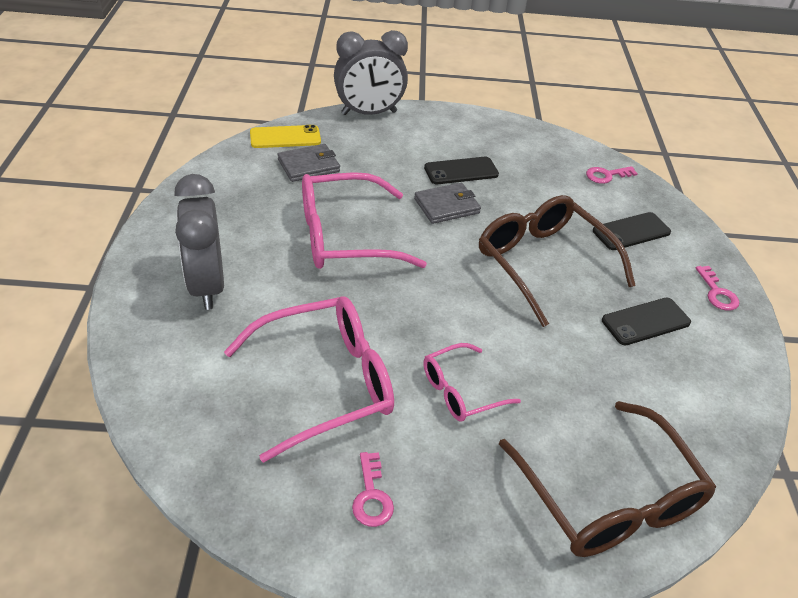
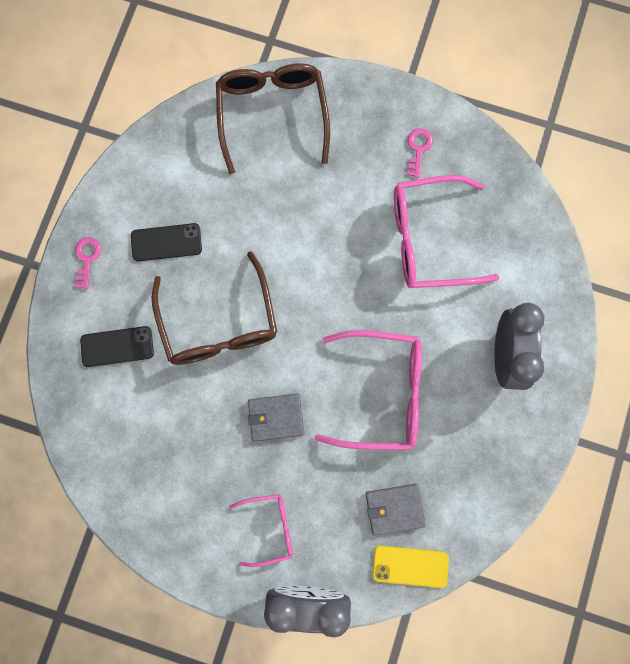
camera: 160 degrees left, 35 degrees up
pink glasses [423,343,521,422] -> pink glasses moved to [229,494,293,567]
black phone [424,157,499,184] -> none
pink key [586,166,638,184] -> none

